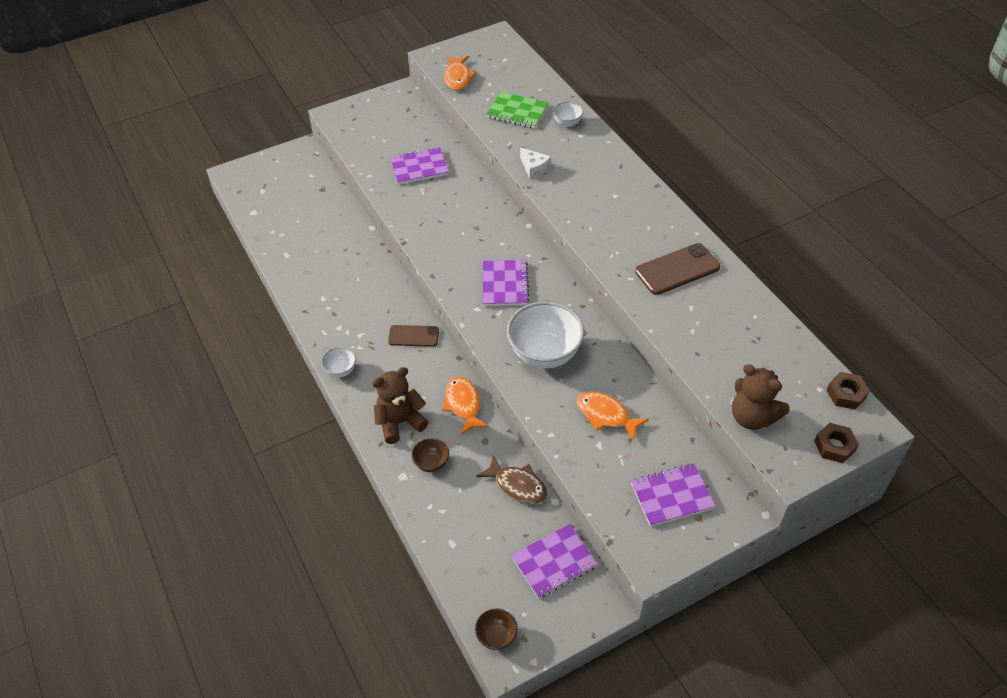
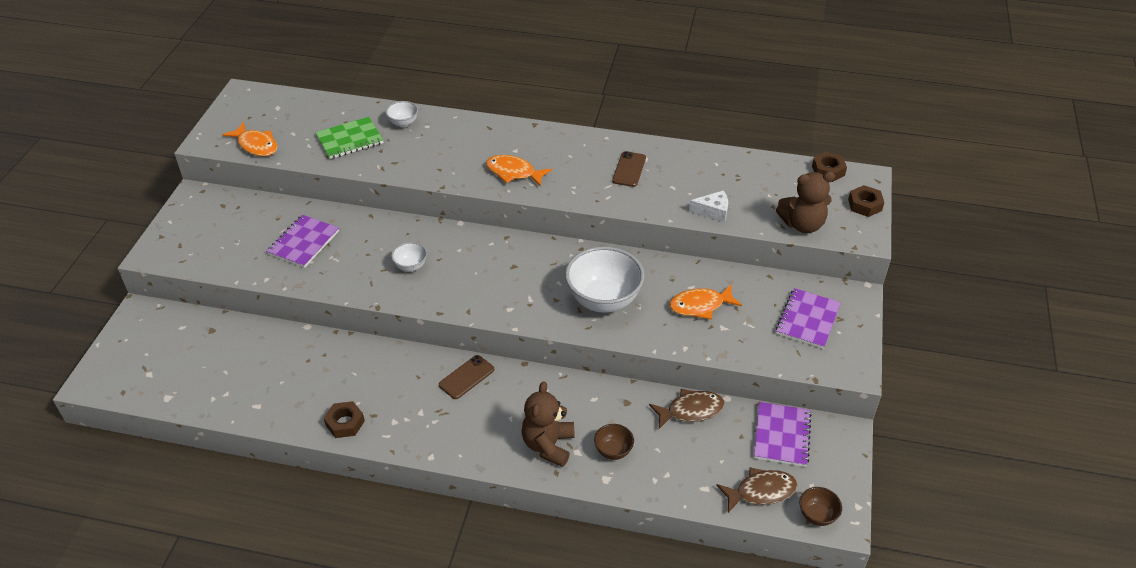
camera: 50 degrees left, 5 degrees down
white bowl [321,347,356,377] -> white bowl moved to [391,242,427,272]
orange fish [442,377,489,435] -> orange fish moved to [486,155,552,187]
purple notebook [483,260,529,306] -> none
white cheese [520,147,551,179] -> white cheese moved to [689,190,728,222]
brown phone [635,243,720,295] -> brown phone [612,151,646,187], size x0.64
none -> brown nut [324,401,365,438]
none -> brown fish [716,467,798,513]

